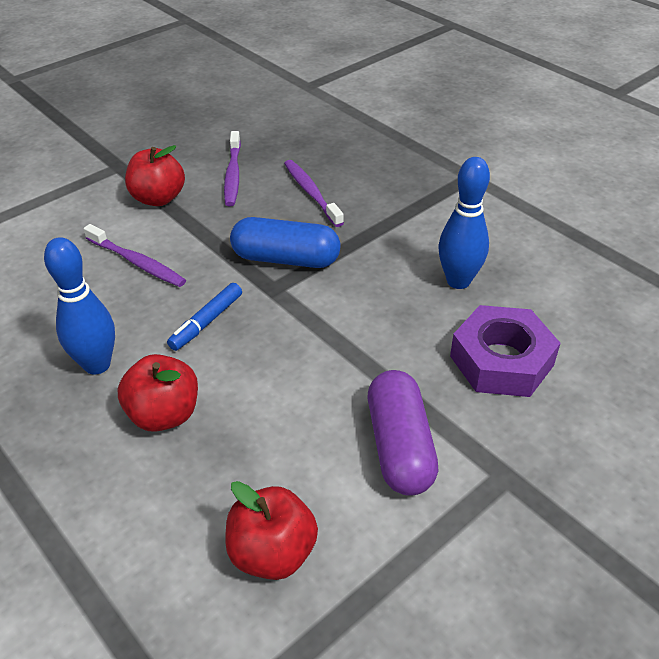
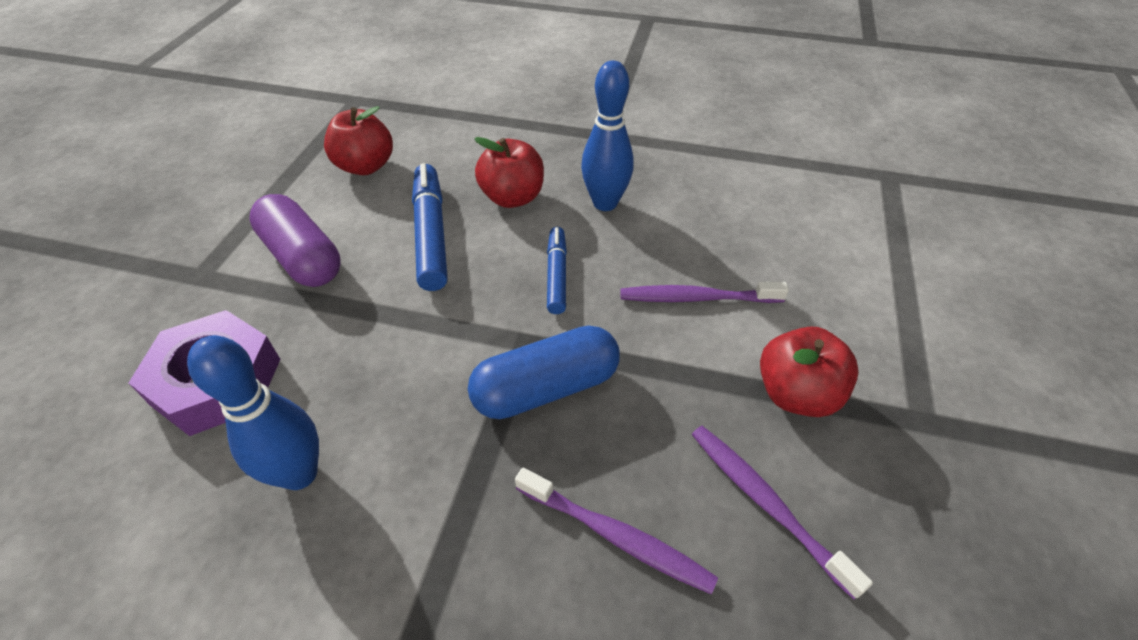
camera: 145 degrees right, 5 degrees up
none -> blue marker [412,163,448,291]

